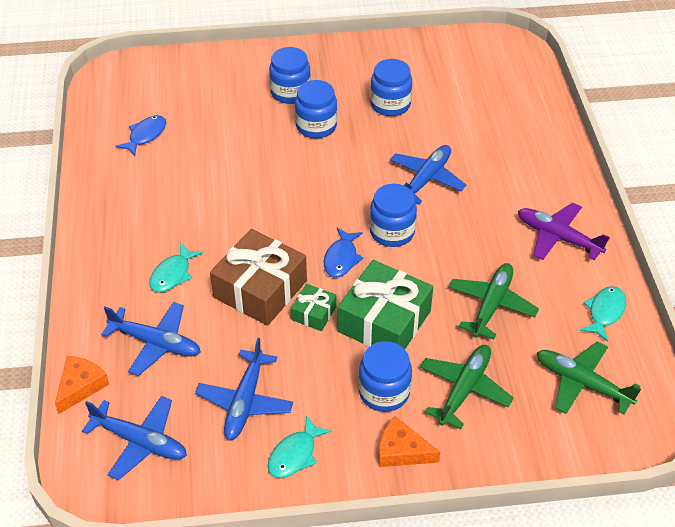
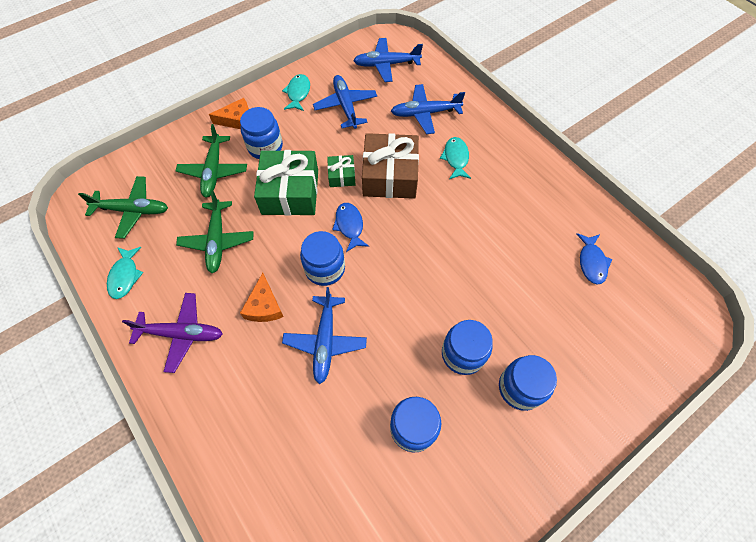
camera: 150 degrees right, 15 degrees up
orange cheese [55,356,109,414] -> orange cheese moved to [240,273,284,322]

